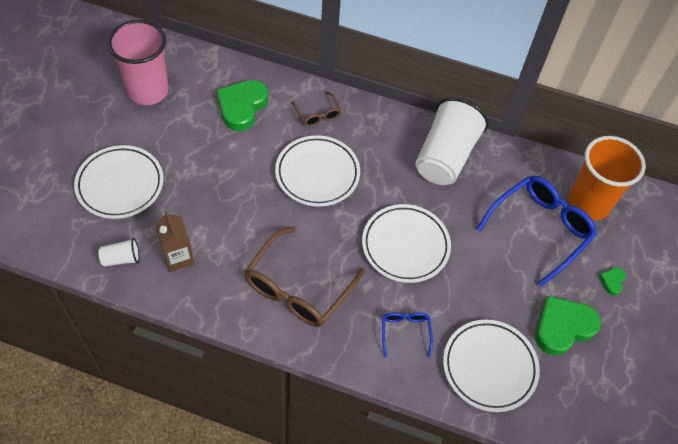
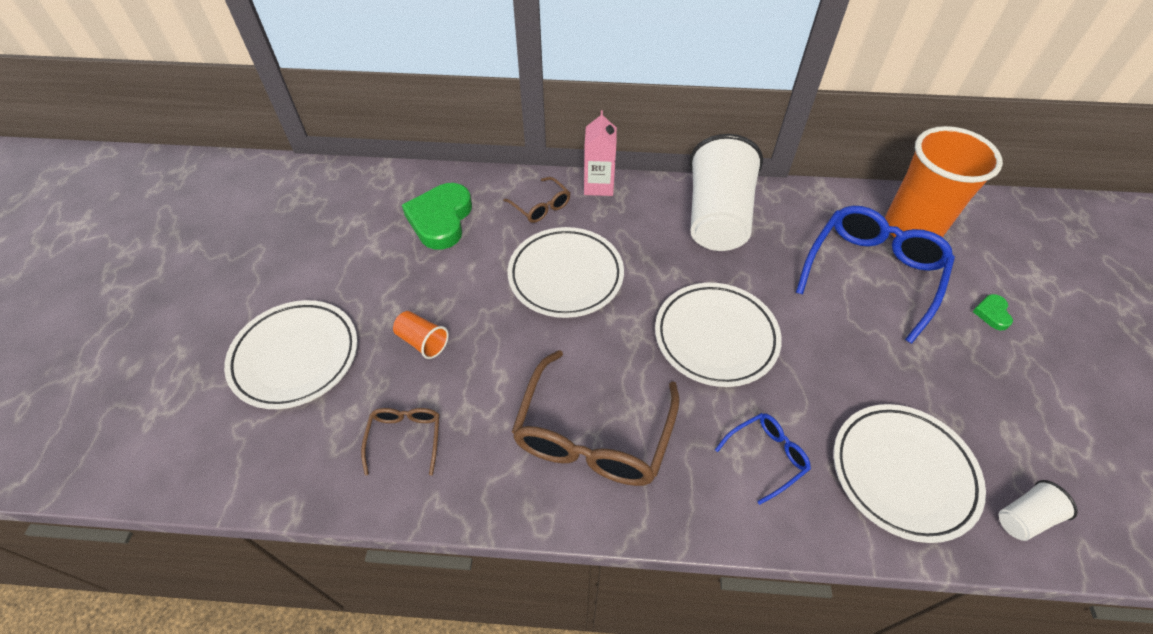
camera: 10 degrees left, 5 degrees down
white cup [98,238,140,266] -> white cup moved to [999,480,1078,541]
pink cup [107,20,169,105] -> none
brown carton [155,211,194,272] -> brown glasses [361,408,439,475]
blue glasses [382,312,433,358] -> blue glasses turned 75 degrees clockwise [715,413,811,505]
green heart [535,296,601,356] -> none
none -> orange cup [393,311,449,359]
none -> pink carton [584,110,617,196]

